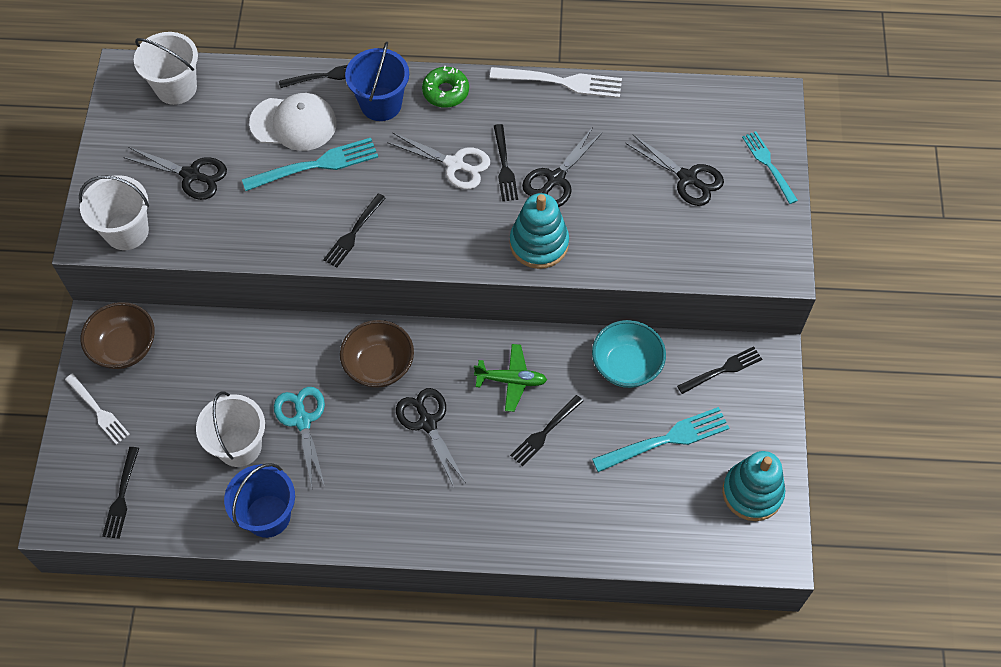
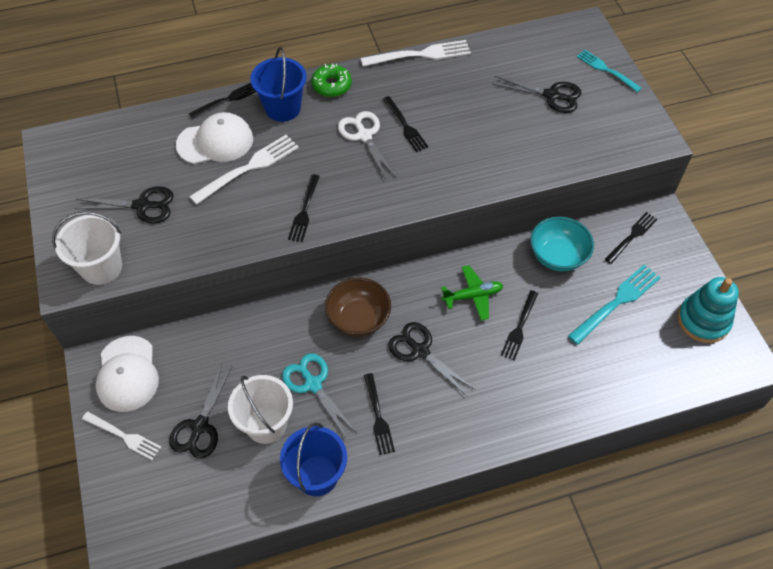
camera: 20 degrees left, 5 degrees down
brown bowl [81,302,155,369] -> white cap [96,336,159,412]
black fork [102,447,139,539] -> black fork moved to [364,373,395,455]
white bucket [134,32,198,105] -> none
turquoise fork [242,138,378,191] -> white fork [189,135,299,205]
white scissors [387,132,490,189] -> white scissors turned 120 degrees counterclockwise [338,111,396,179]
turquoise stacking toy [510,193,569,269] -> none
black scissors [522,127,603,207] -> black scissors moved to [169,364,232,459]

